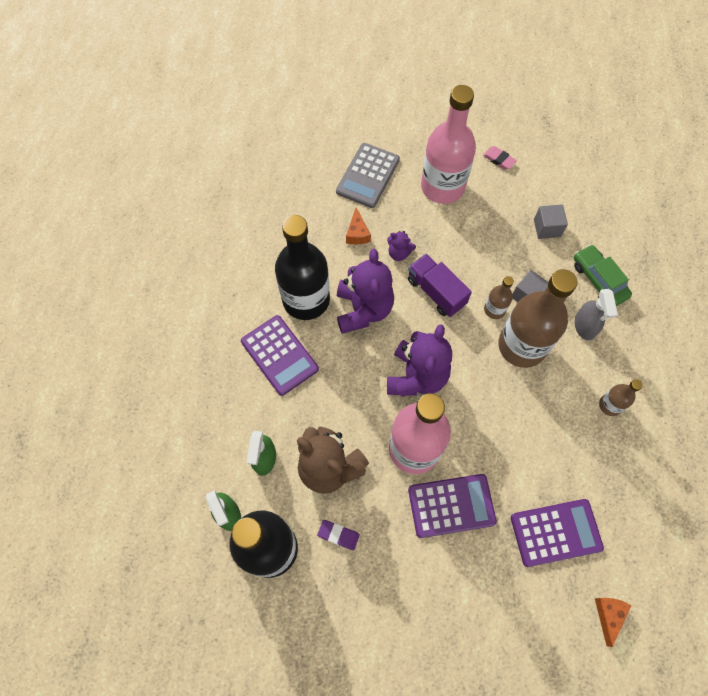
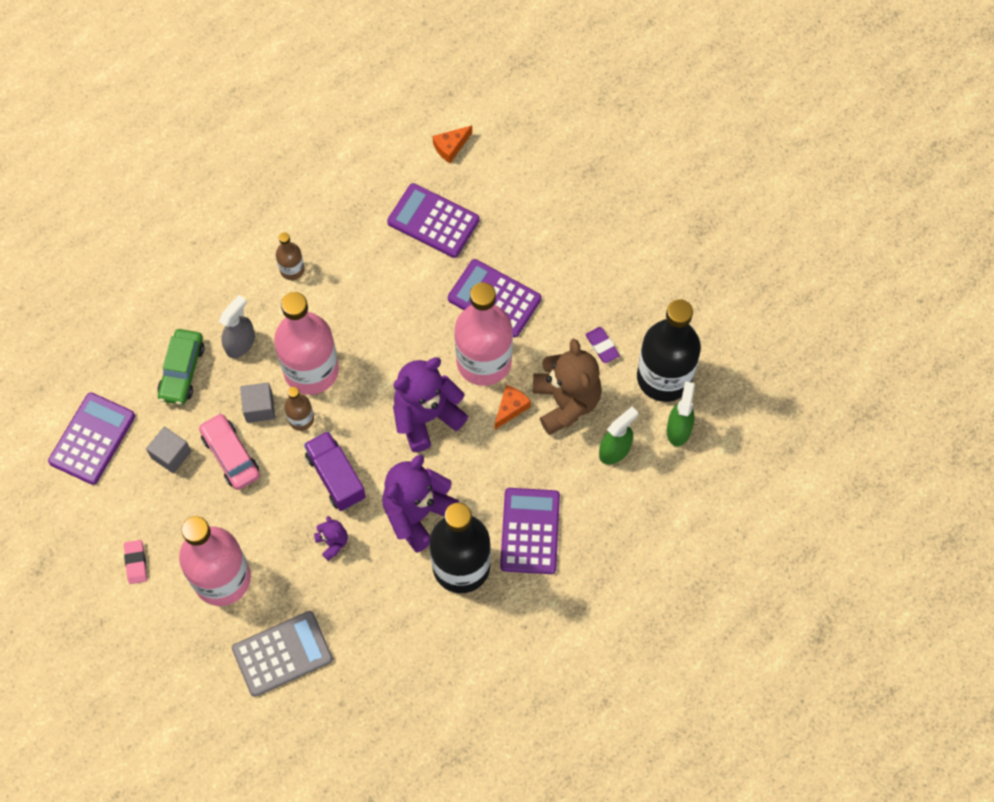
camera: 140 degrees left, 0 degrees up
orange cheese [346,208,371,244] -> orange cheese moved to [495,385,531,429]
purple truck [408,254,472,317] -> purple truck turned 150 degrees clockwise [304,431,366,511]
brown bottle [498,269,577,368] -> pink bottle [274,292,339,395]
none -> purple calculator [48,392,135,485]
none -> pink car [199,413,260,490]

